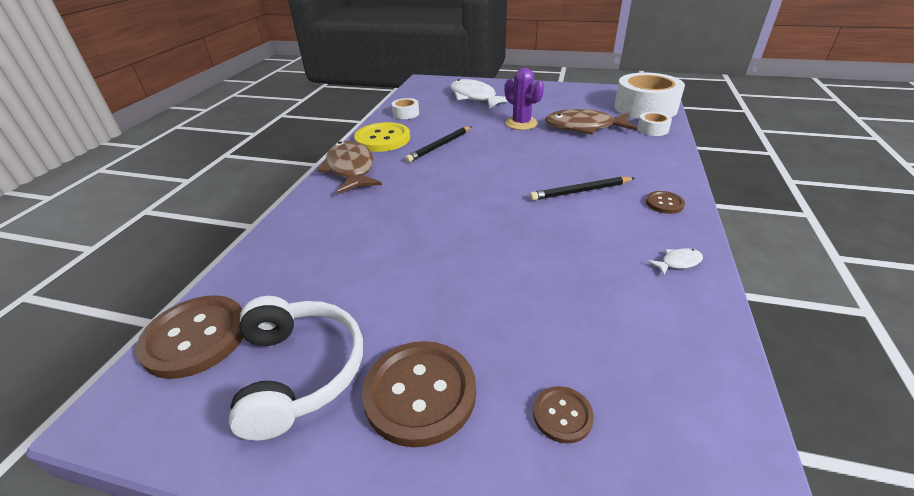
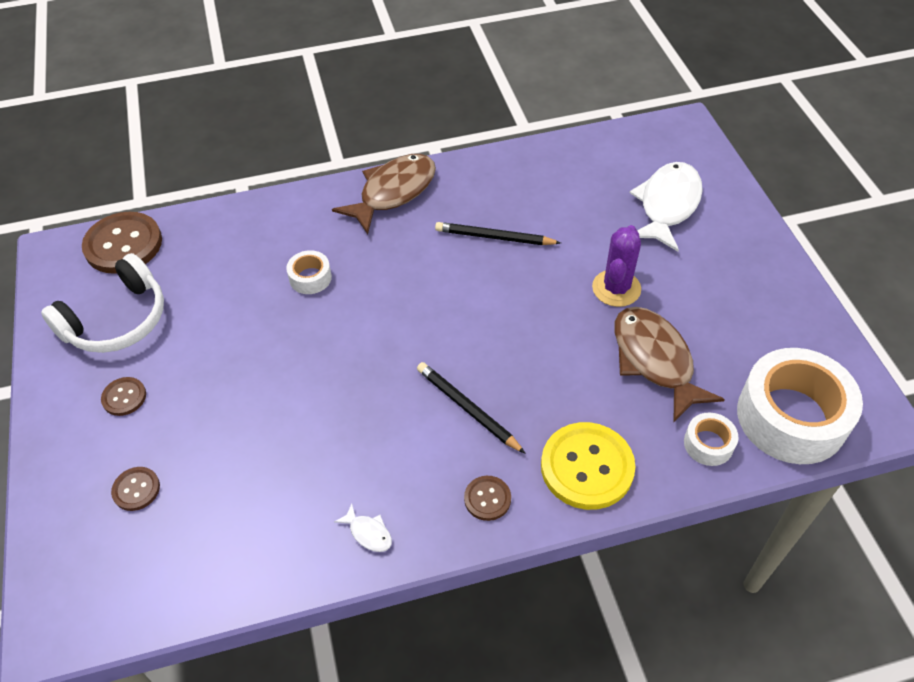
camera: 60 degrees right, 15 degrees up
yellow button [354,122,410,152] -> yellow button moved to [541,422,635,510]
brown button [362,341,476,447] -> brown button [101,377,146,416], size x0.50
white tape [392,98,419,119] -> white tape moved to [286,250,332,294]

